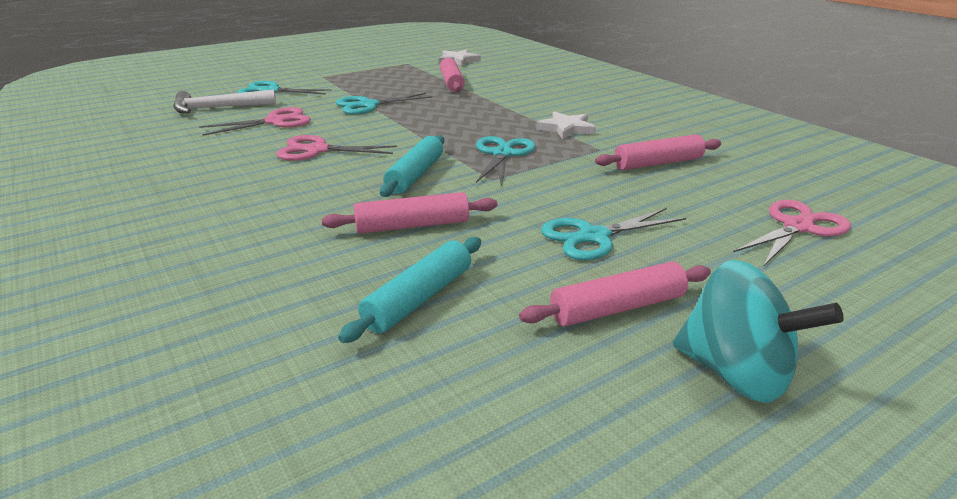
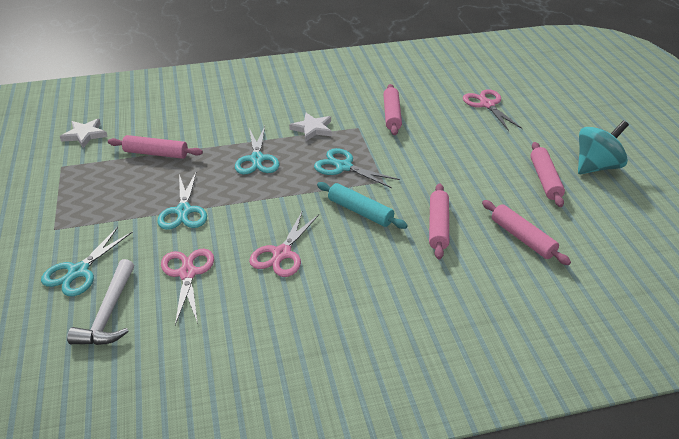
camera: 70 degrees left, 10 degrees up
turquoise rolling pin [338,237,481,343] -> pink rolling pin [482,200,571,265]
turquoise scissors [541,208,686,260] -> turquoise scissors moved to [235,126,279,174]

